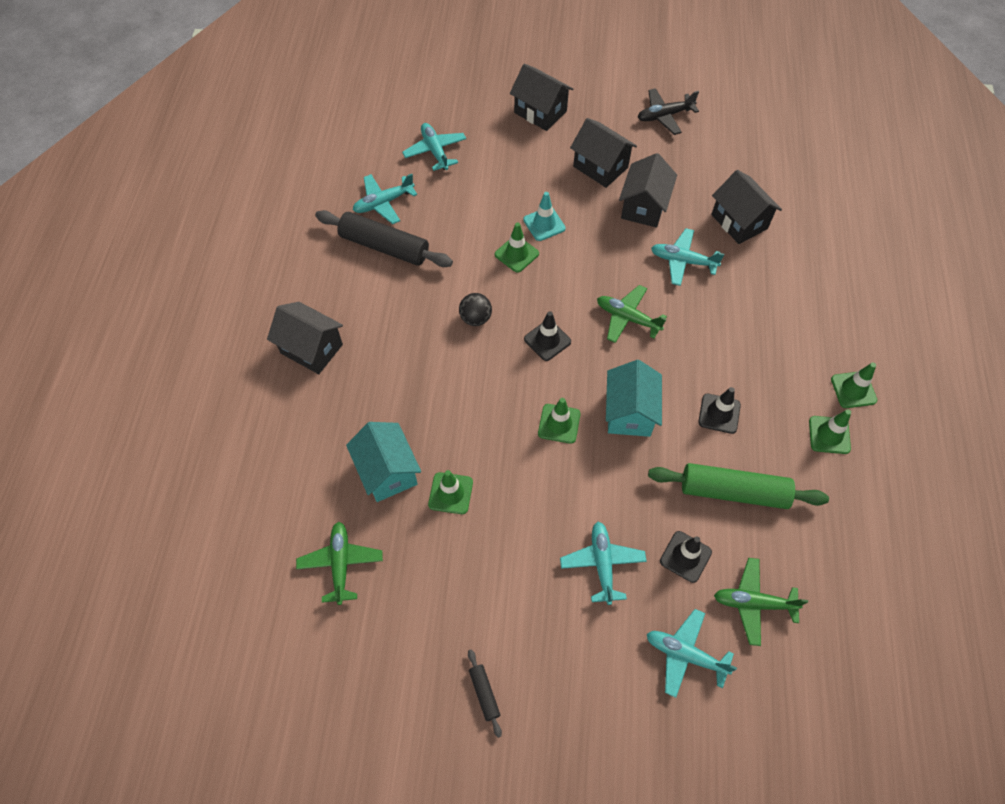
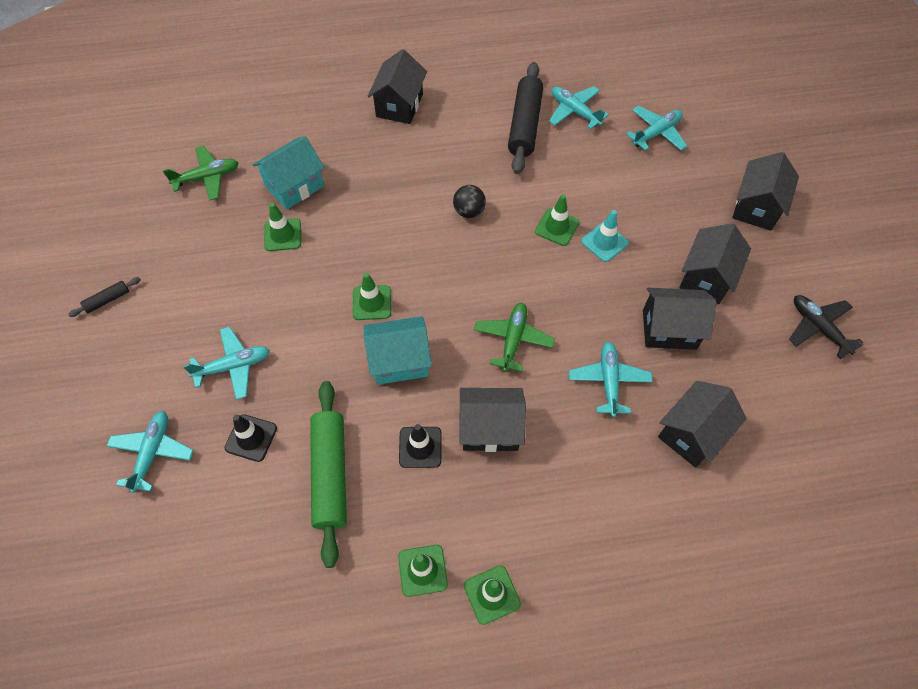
camera: 75 degrees right, 0 degrees up
black traffic cone [524,311,571,361] -> none
green plane [714,558,808,646] -> none
none -> black house [460,388,526,452]

